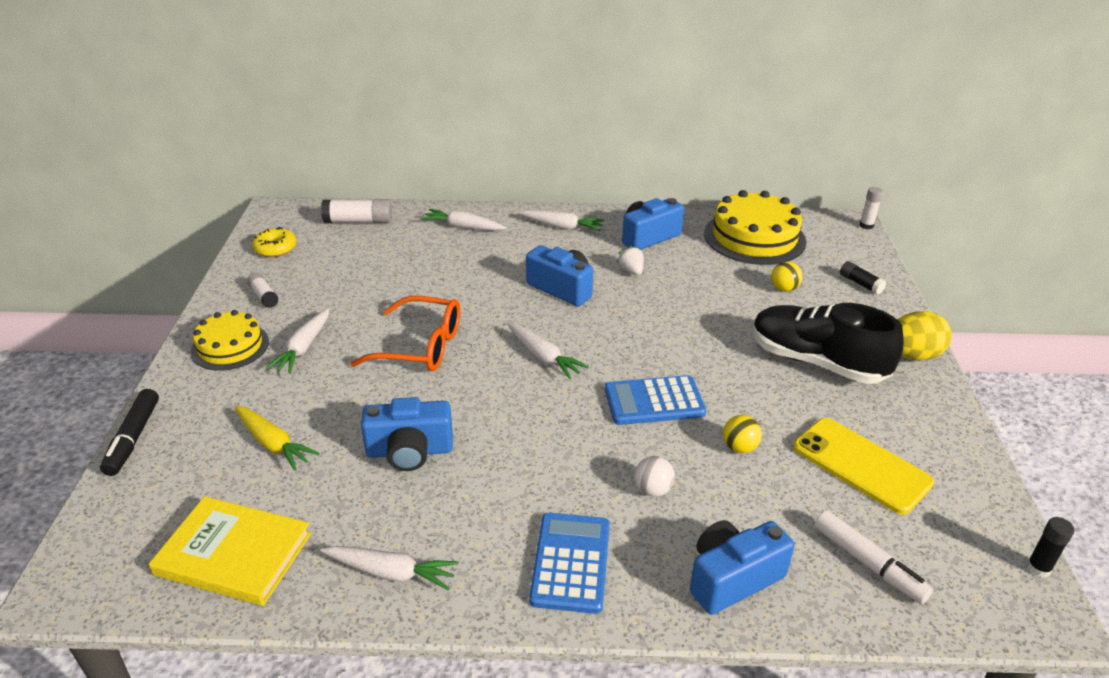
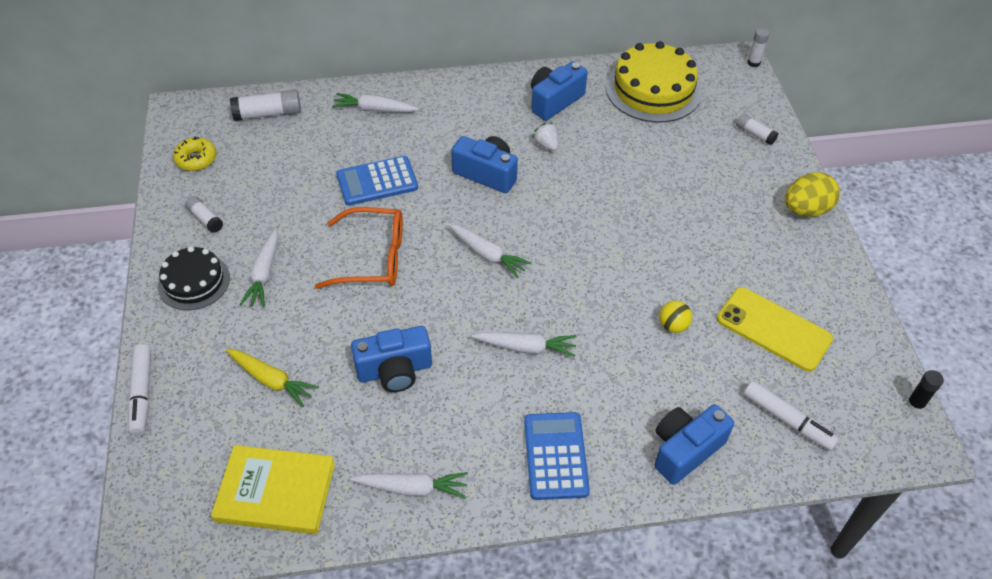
camera: 10 degrees left, 15 degrees up
black marker [100,389,159,476] -> white marker [128,344,151,435]
yellow cake [191,310,269,370] -> black cake [158,246,230,310]
white carrot [519,210,605,231] -> white carrot moved to [471,332,577,357]
blue calculator [605,375,706,425] -> blue calculator moved to [336,156,418,206]
white ball [634,456,675,497] -> none
black shoe [752,303,904,384] -> none
yellow ball [771,262,803,292] -> none
black glue stick [840,261,886,295] -> white glue stick [736,114,778,145]

